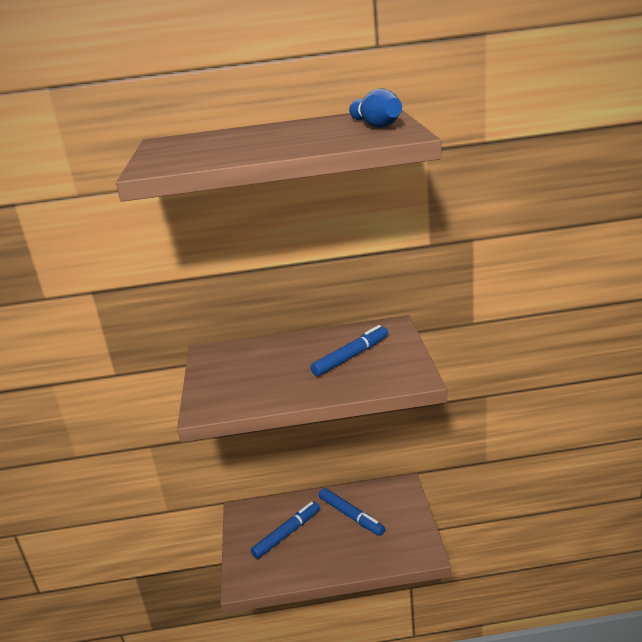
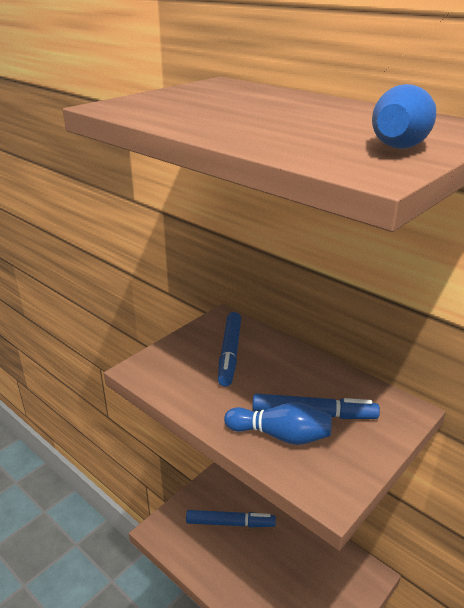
camera: 45 degrees right, 5 degrees up
blue marker [319,488,385,536] -> blue marker moved to [218,312,241,387]
none -> blue bowling pin [224,402,332,445]

